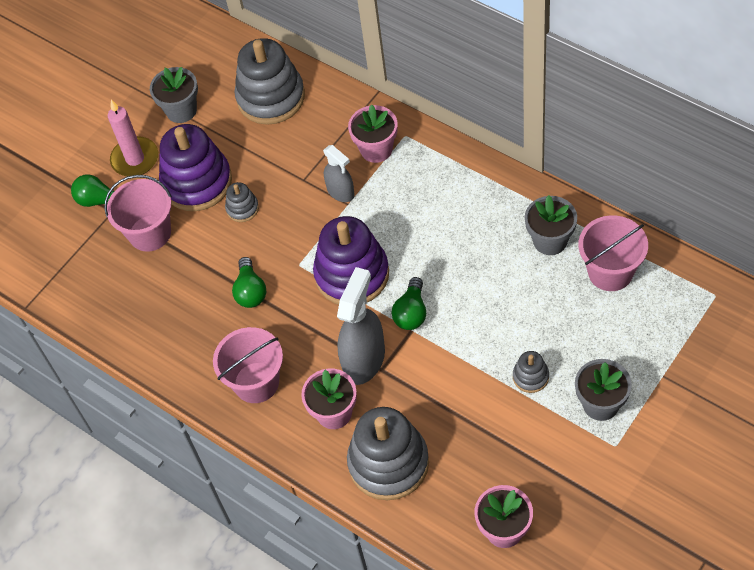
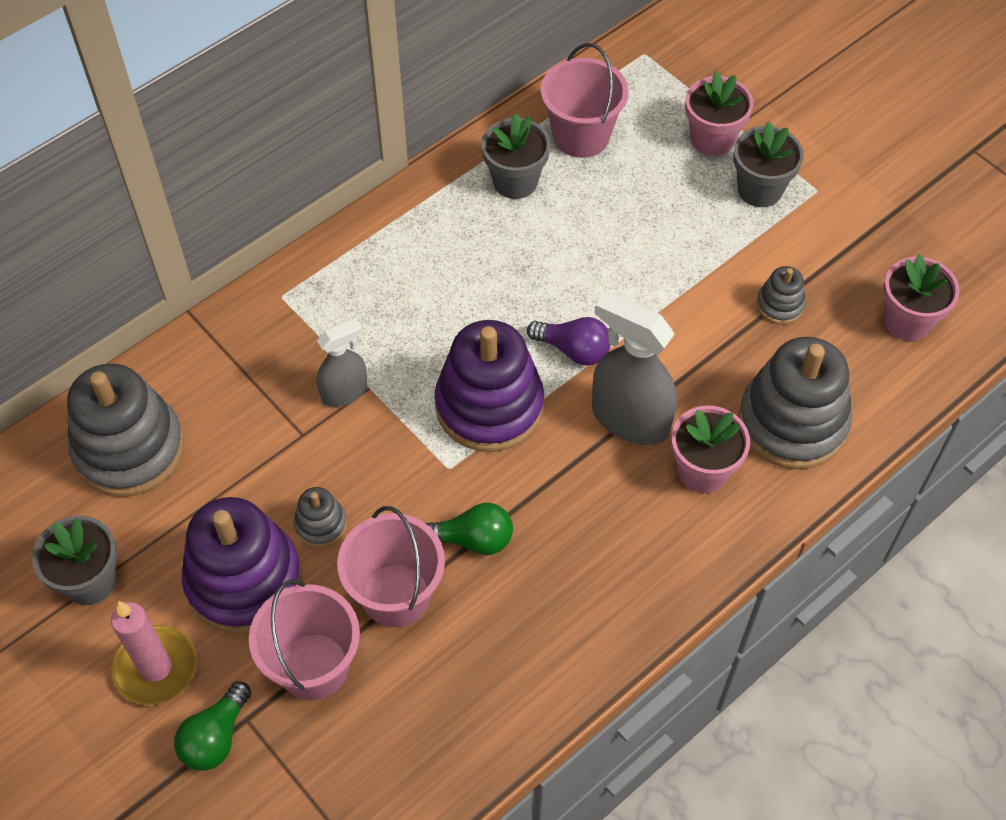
camera: 85 degrees left, 0 degrees up
pink bucket [213,327,283,403] -> pink bucket moved to [337,506,445,627]
pink flower pot [348,105,397,163] -> pink flower pot moved to [685,71,753,156]
green light bulb [392,277,426,330] -> purple light bulb [527,317,611,366]
grey stacking toy [513,351,549,393] -> grey stacking toy moved to [756,266,806,324]

